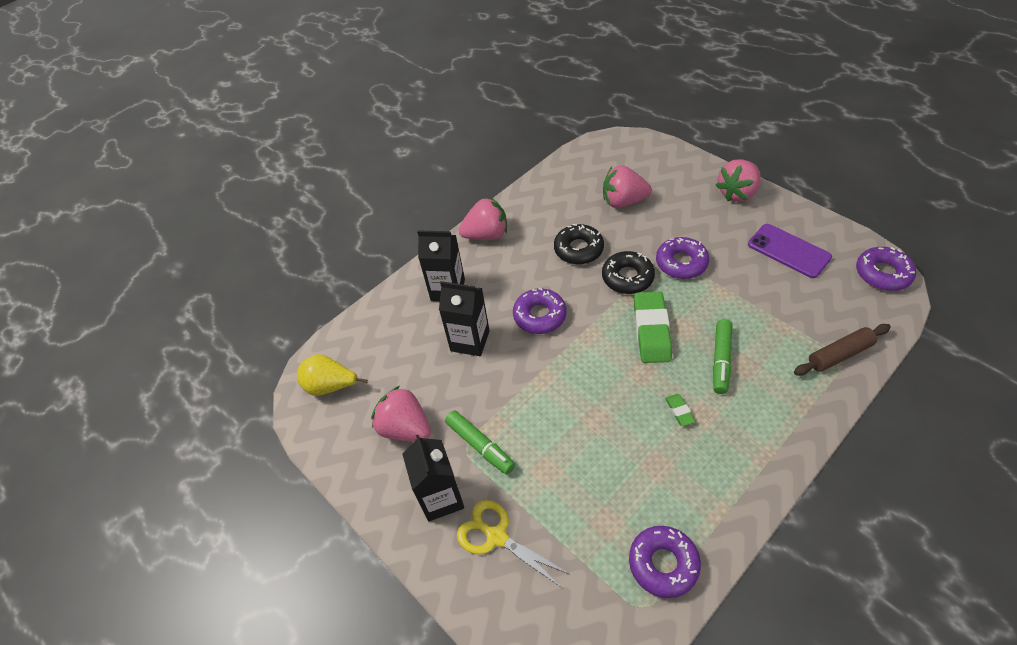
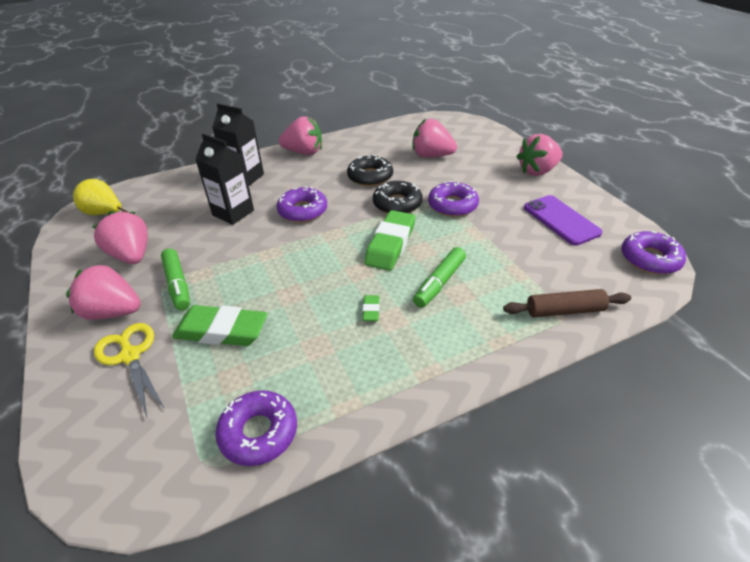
camera: 15 degrees right, 10 degrees down
black carton [403,435,464,521] -> pink strawberry [66,264,141,320]
none -> green eraser [172,305,267,346]

